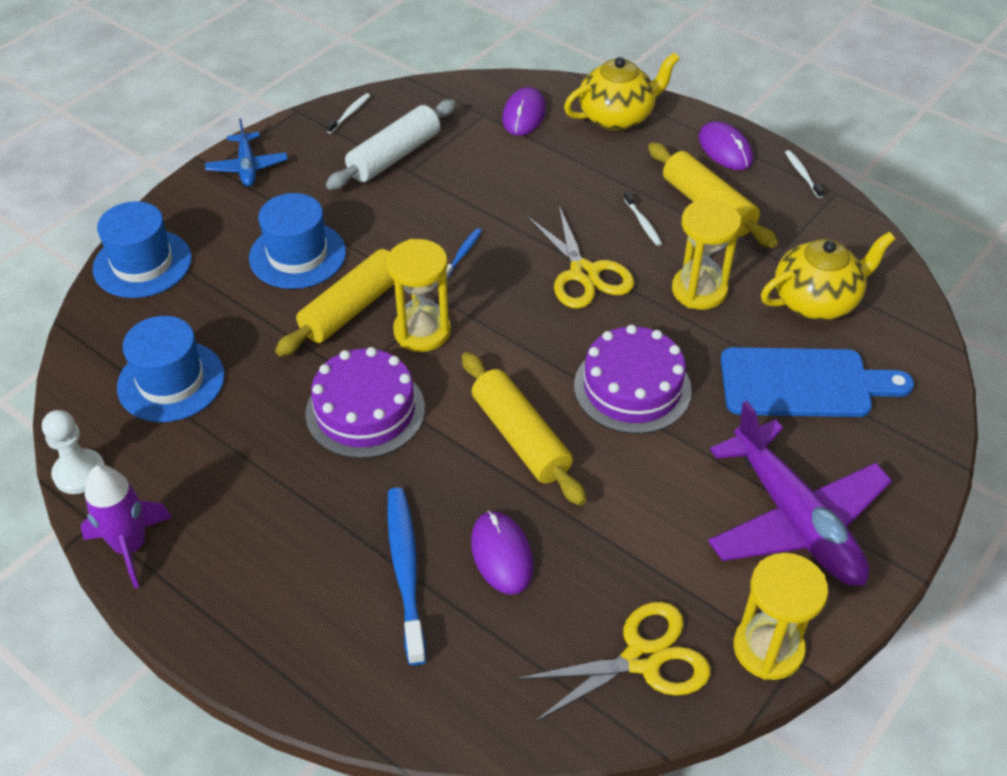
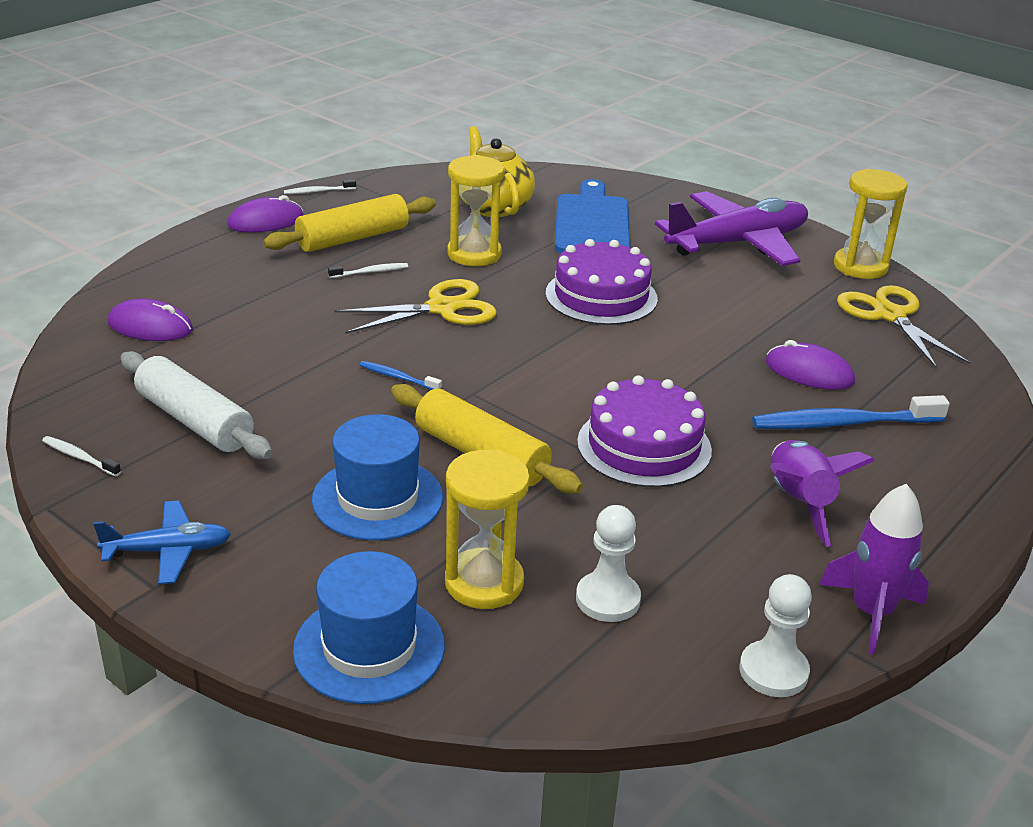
camera: 90 degrees left, 15 degrees down
blue hat [117,316,225,422] -> white pawn [576,505,641,622]
yellow hourglass [387,239,451,352] -> yellow hourglass moved to [445,450,530,609]
yellow rolling pin [462,352,586,506] -> none
purple mouse [471,511,534,595] -> purple mouse turned 45 degrees clockwise [766,340,855,390]
yellow teapot [564,52,680,131] -> none
none -> purple rocket [770,440,875,547]

